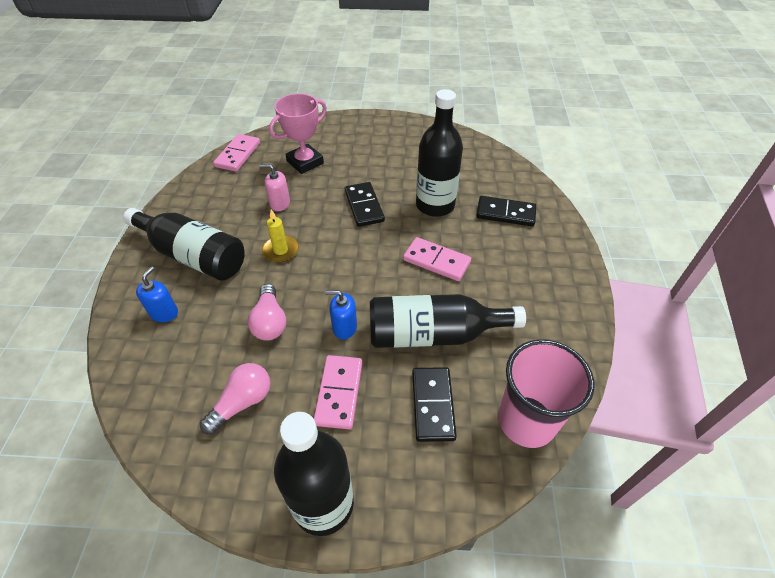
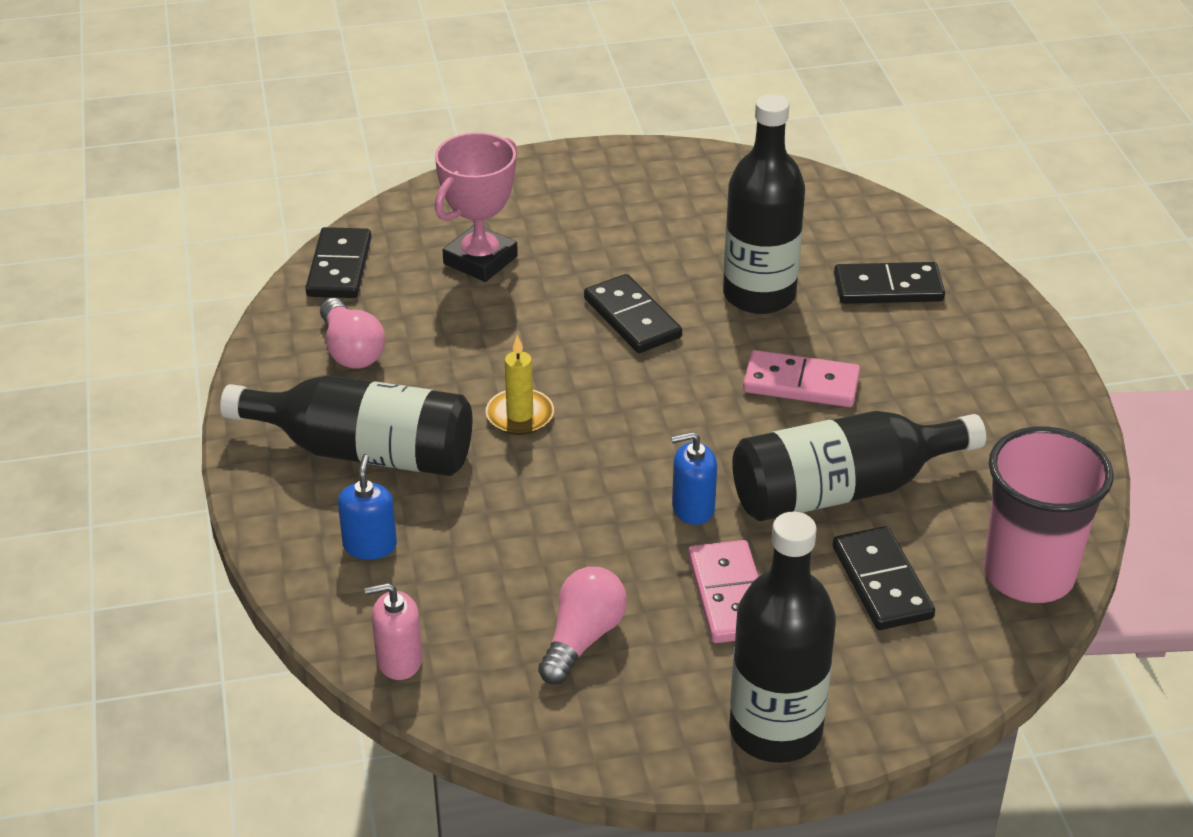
camera: 15 degrees left, 10 degrees down
pink domino [213,134,260,172] -> black domino [305,227,371,298]
pink light bulb [248,284,286,341] -> pink light bulb moved to [320,298,385,369]
pink soap dispenser [260,164,290,211] -> pink soap dispenser moved to [364,583,422,680]

